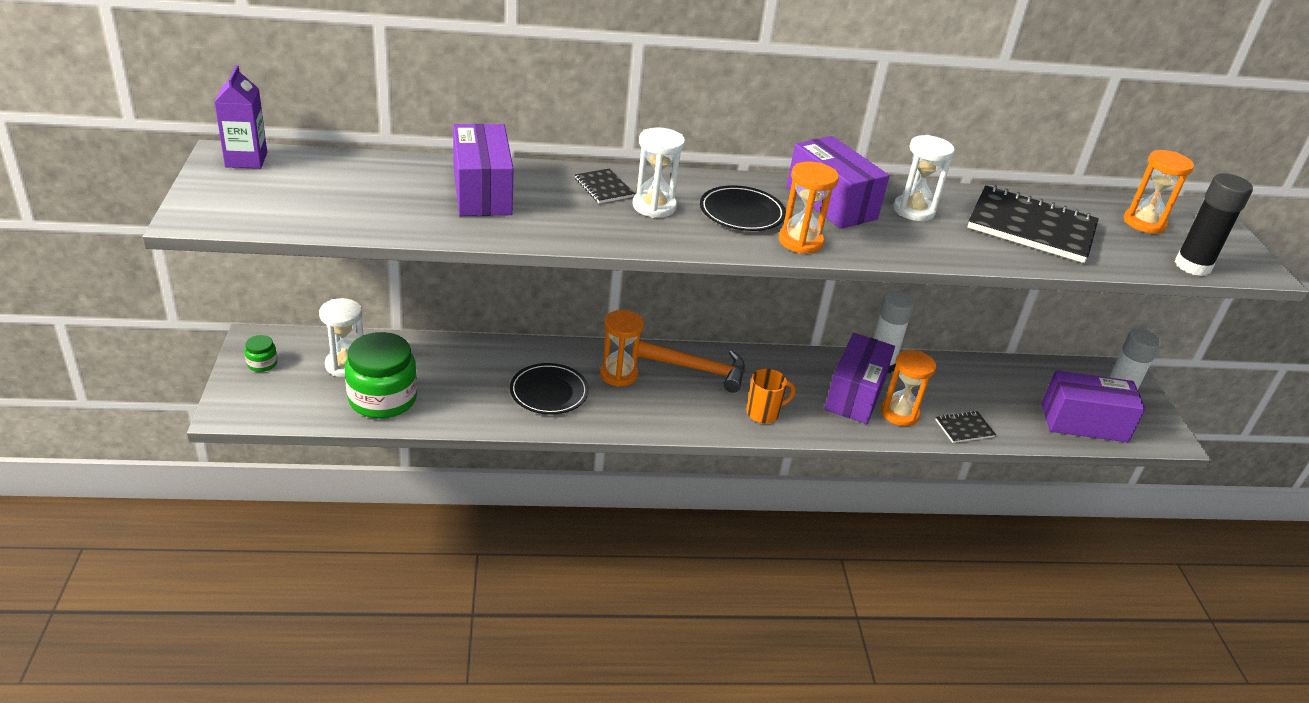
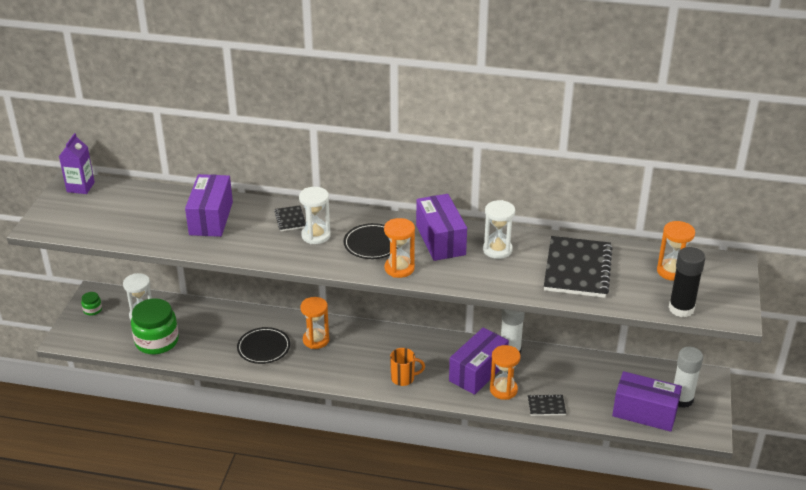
camera: 20 degrees right, 0 degrees up
orange hammer [638,341,745,393] -> none
black notebook [967,185,1099,263] -> black notebook turned 60 degrees clockwise [544,236,613,298]

